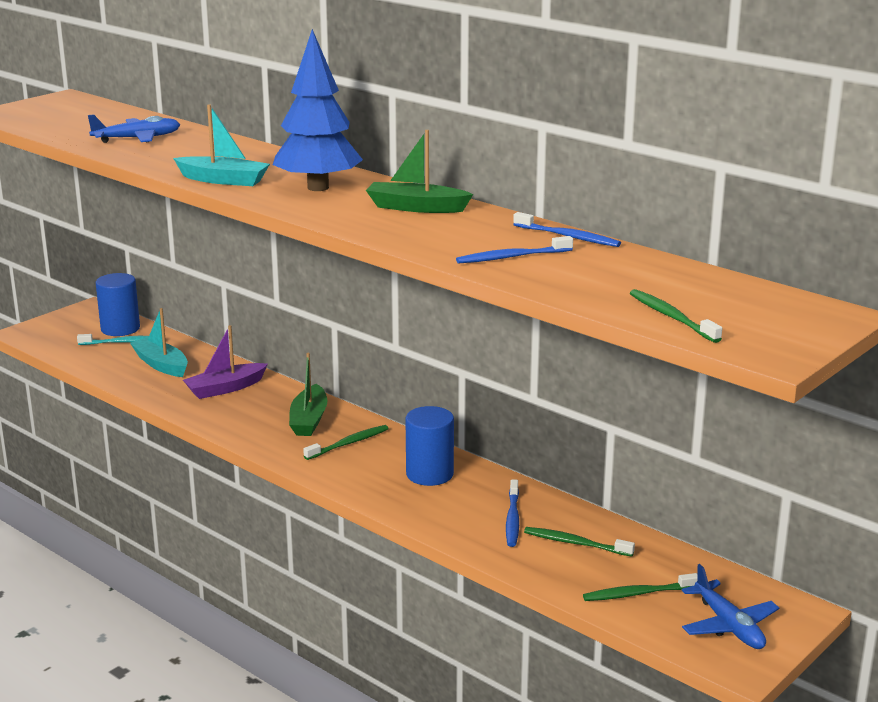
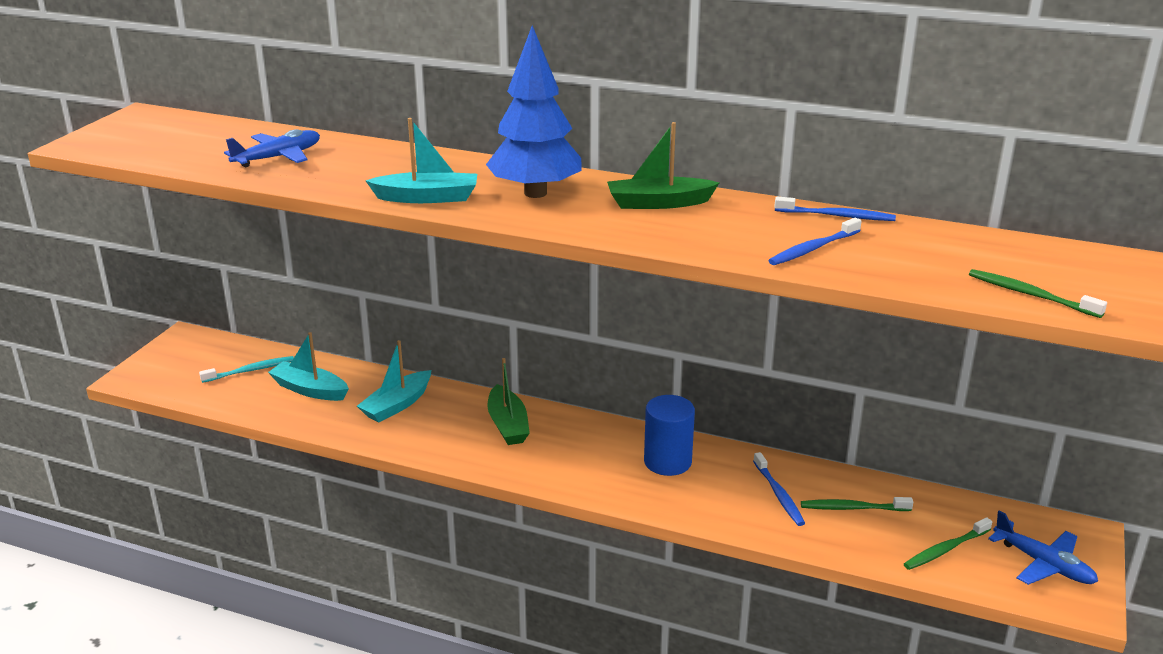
camera: 20 degrees left, 5 degrees up
blue cylinder [95,273,140,336] -> none
purple boat [183,325,268,399] -> turquoise boat [357,340,431,423]
green toothbrush [303,425,389,460] -> none

